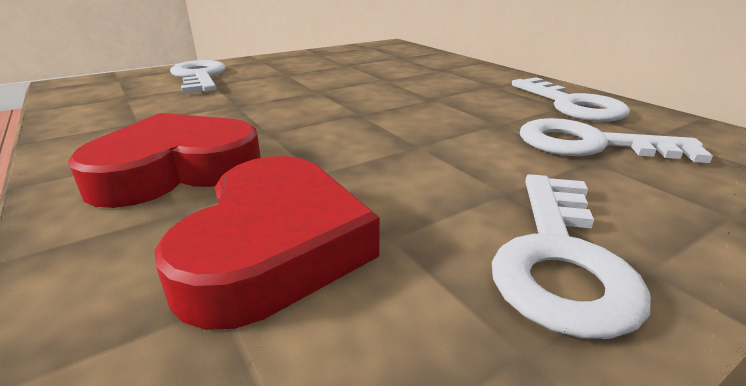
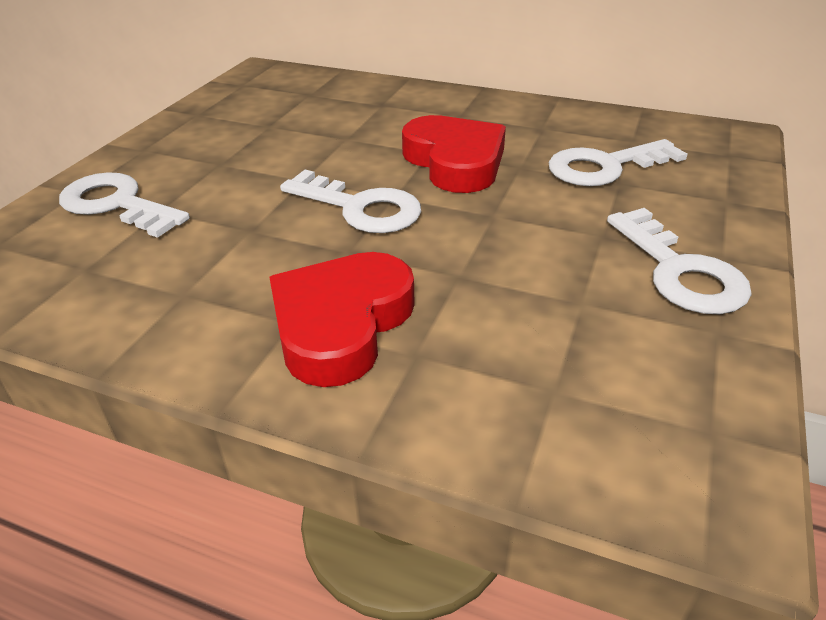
camera: 35 degrees left, 10 degrees up
red heart [155,156,380,330] -> red heart moved to [402,115,506,193]
white key [512,77,630,122] -> white key moved to [280,170,421,233]

